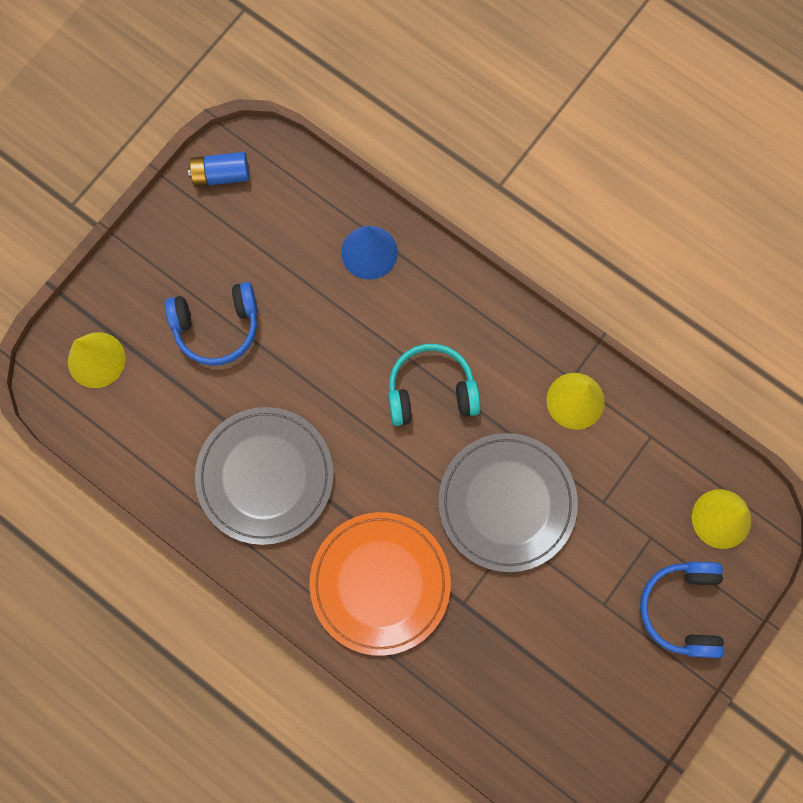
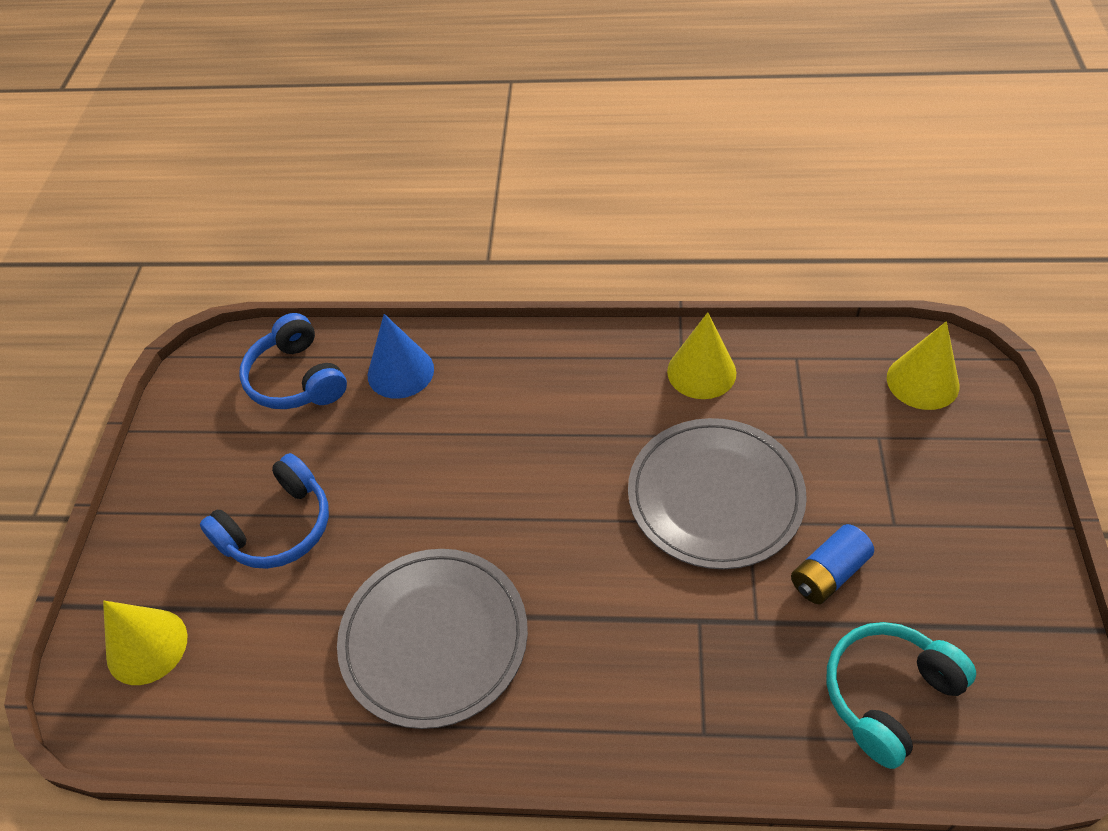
camera: 30 degrees left, 25 degrees down
blue battery [188,152,249,187] -> blue battery moved to [791,524,874,604]
orange plate [309,512,451,656] -> none
turquoise headphones [388,344,480,426] -> turquoise headphones moved to [826,622,976,769]
blue headphones [640,562,724,658] -> blue headphones moved to [239,313,347,409]

